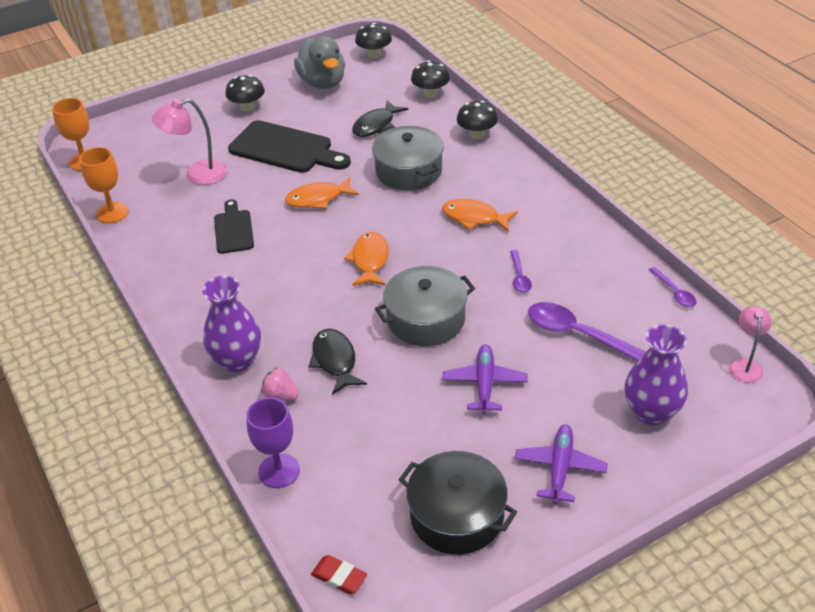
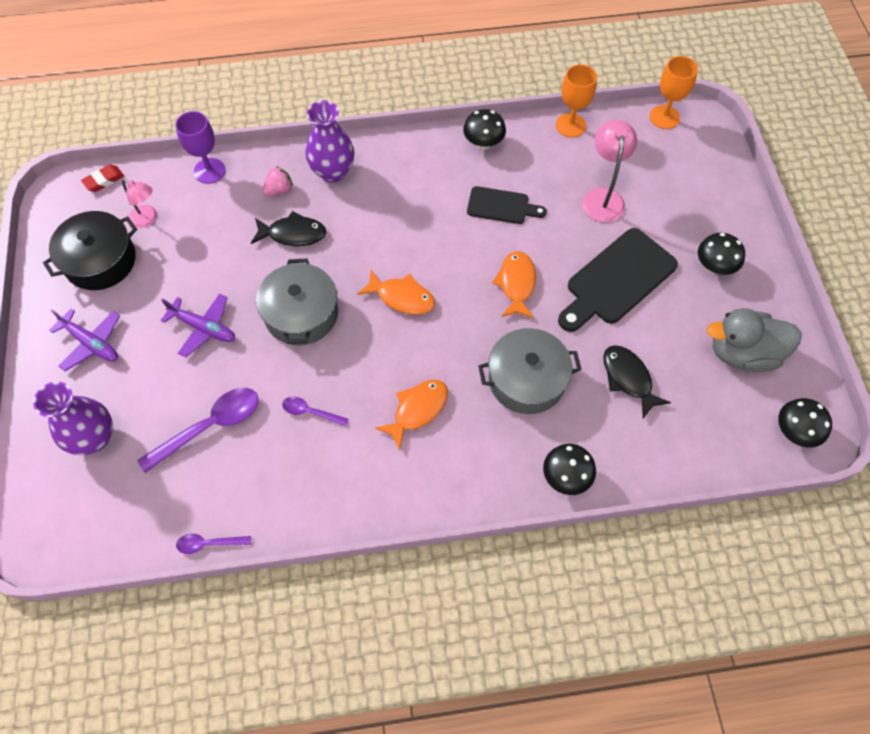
camera: 110 degrees right, 20 degrees up
black mushroom [411,60,450,98] -> black mushroom moved to [463,109,506,149]
pink lamp [729,306,772,383] -> pink lamp moved to [122,179,157,228]

